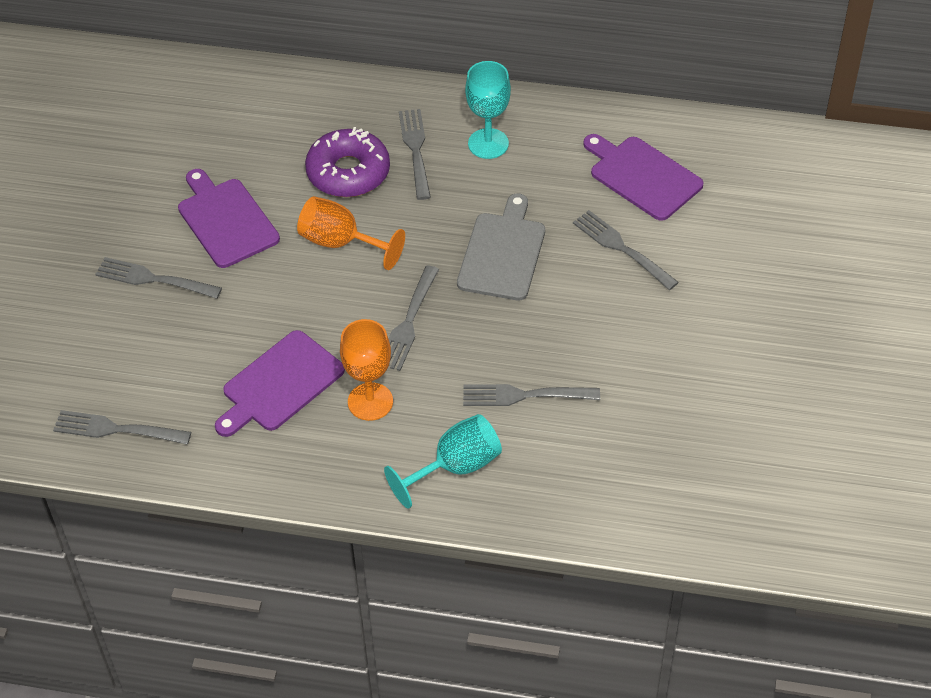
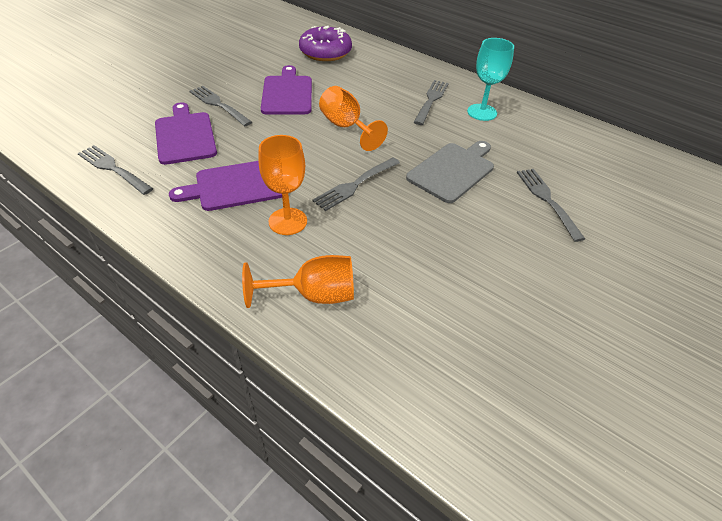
camera: 25 degrees right, 5 degrees down
purple donut [305,127,390,197] -> purple donut moved to [299,26,352,61]
turquoise goblet [384,414,502,509] -> orange goblet [242,255,354,308]
grey fork [463,384,600,406] -> none
purple cutting board [583,134,704,221] -> purple cutting board moved to [155,102,217,165]

